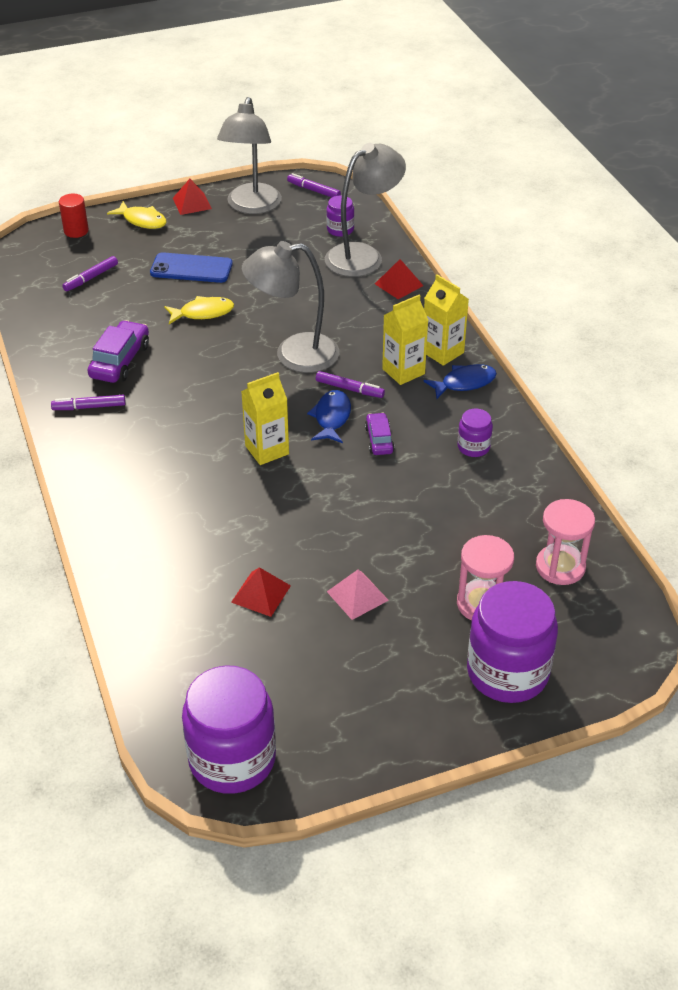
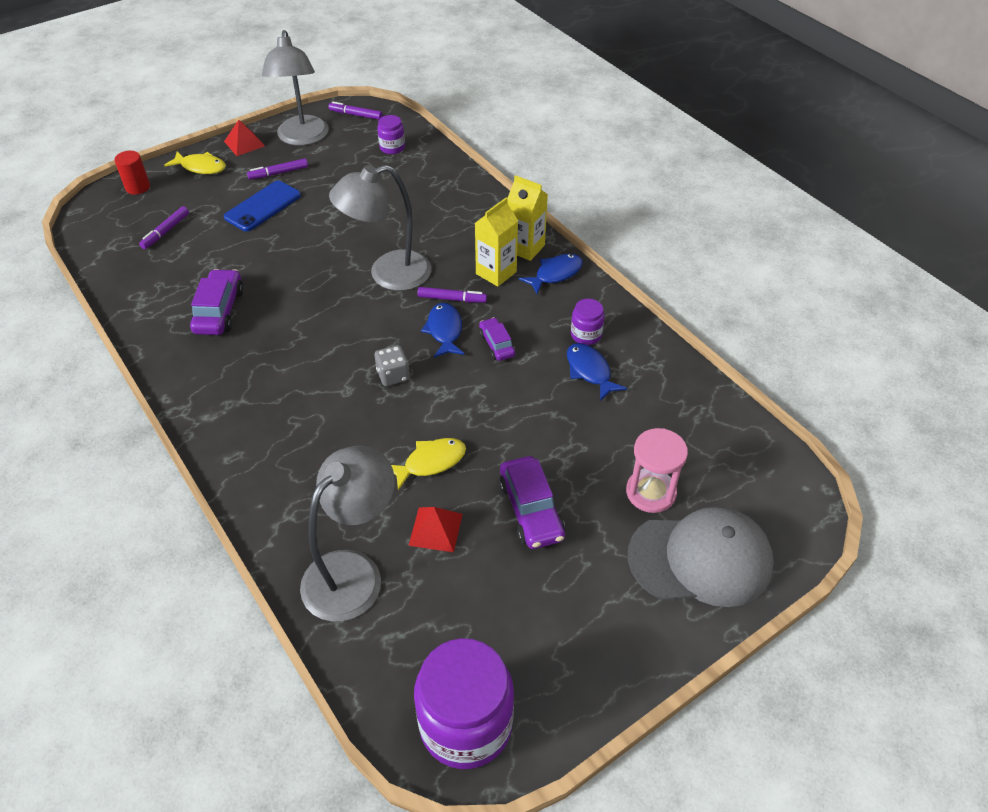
camera: 15 degrees left, 5 degrees up
purple marker [51,395,126,410] -> purple marker moved to [247,158,308,179]
blue phone [150,252,233,283] -> blue phone turned 45 degrees counterclockwise [224,181,301,231]
yellow fish [164,296,234,324] -> yellow fish moved to [391,438,466,490]
yellow carton [241,372,289,465] -> grey dice [375,345,410,386]
grey lamp [325,143,406,277] -> grey lamp moved to [300,446,395,622]
pink pyramid [327,570,389,620] -> purple car [499,456,565,549]
red pyramid [375,259,424,299] -> none
purple jar [467,581,558,703] -> grey cap [628,507,774,607]
pink hourglass [536,499,595,585] -> none
none -> blue fish [567,343,627,401]

